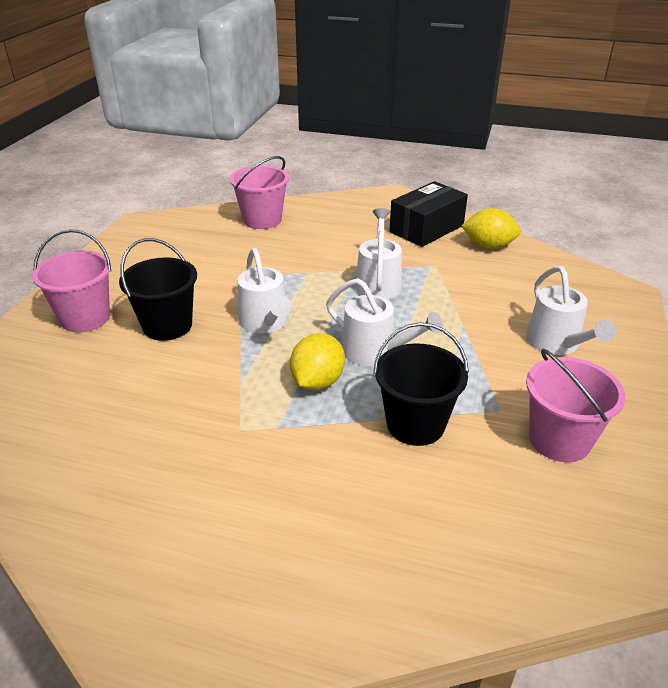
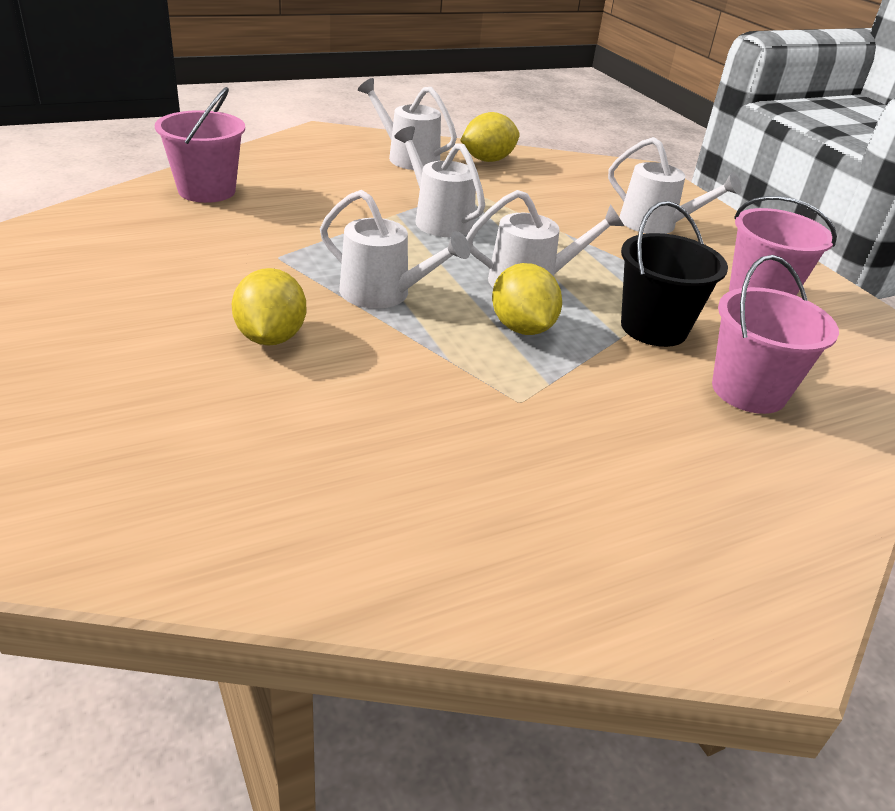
camera: 45 degrees left, 0 degrees up
pink bucket [32,229,111,332] -> pink bucket moved to [712,255,839,414]
black bucket [119,238,197,341] -> yellow lemon [232,268,306,345]
black box [389,181,468,247] -> white watering can [358,78,457,170]

